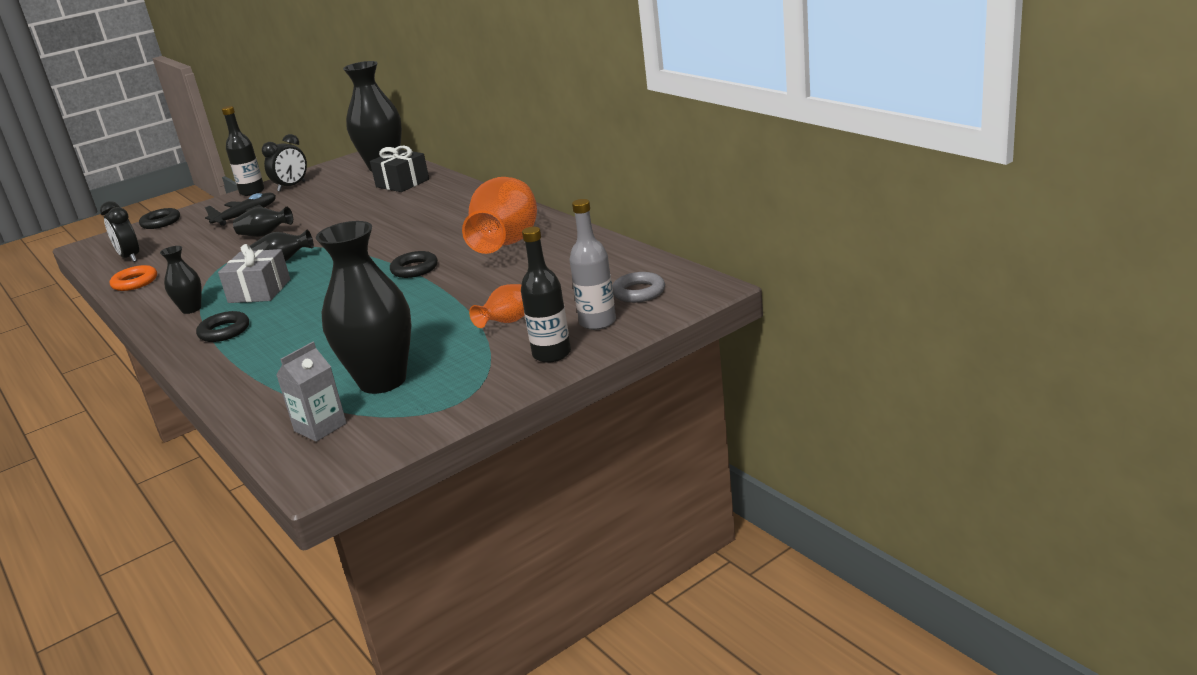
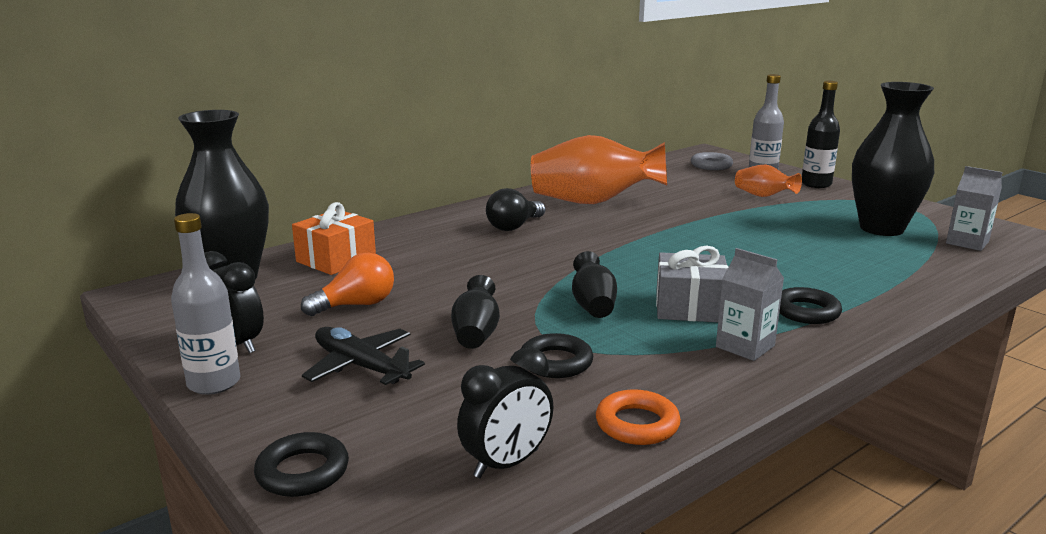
camera: 95 degrees left, 5 degrees down
black vase [160,246,202,314] -> grey carton [716,248,784,361]
black bottle [222,106,265,196] -> grey bottle [171,213,240,395]
black gift [370,146,429,192] -> orange gift [292,202,376,275]
black ring [390,251,438,278] -> black ring moved to [521,333,593,378]
none -> orange light bulb [301,253,394,316]
none -> black light bulb [486,188,545,231]

